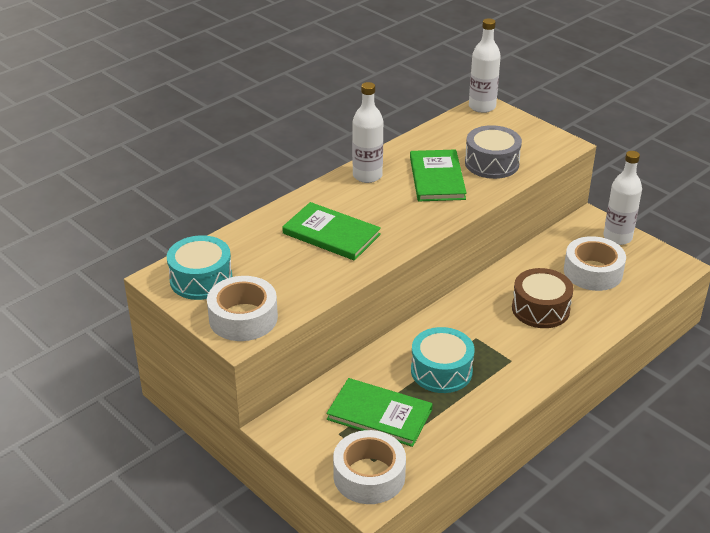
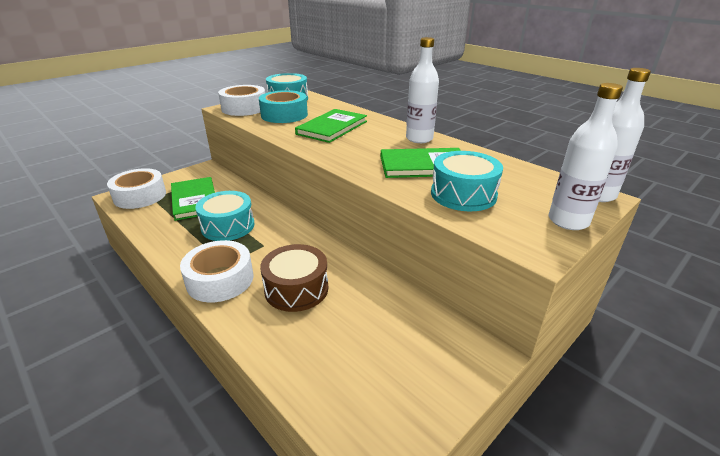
camera: 90 degrees right, 5 degrees down
green book [326,378,433,447] -> green book turned 45 degrees counterclockwise [171,177,215,221]
grey drum [465,125,522,179] -> turquoise drum [431,151,503,211]
white tape [564,236,626,291] -> white tape moved to [180,240,253,302]
white bottle [603,151,642,245] -> white bottle moved to [549,83,623,230]
none -> turquoise tape [259,90,308,123]

